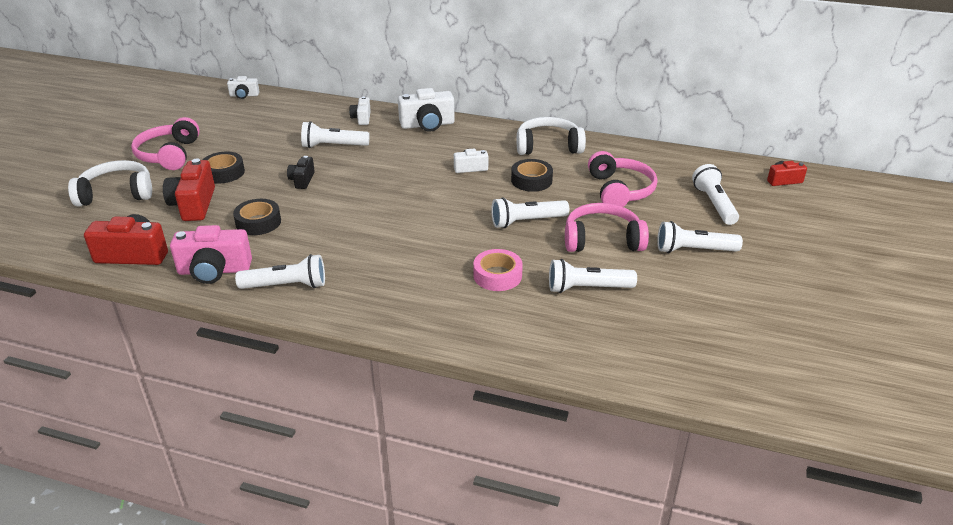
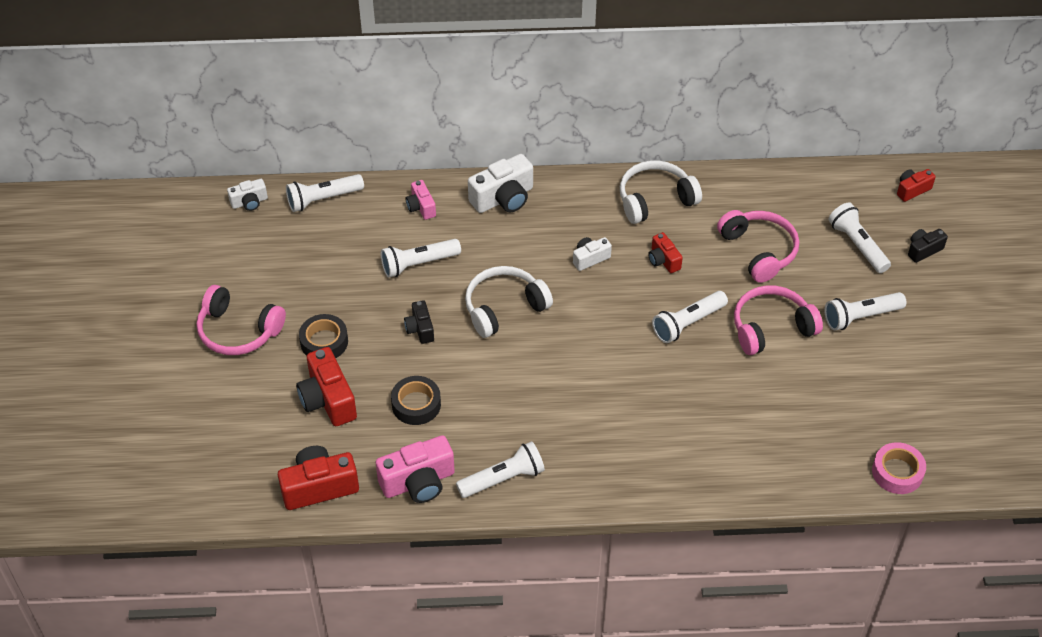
camera: 20 degrees left, 15 degrees up
white headphones [68,160,152,207] -> white headphones moved to [465,266,553,338]
pink headphones [131,117,200,170] -> pink headphones turned 45 degrees counterclockwise [197,285,286,355]
white camera [349,97,371,125] -> pink camera [406,180,436,220]
pink tape [473,249,523,291] -> pink tape moved to [872,442,926,494]
black tape [511,159,553,192] -> red camera [648,232,683,273]
white flashlight [549,259,637,293] -> white flashlight moved to [286,174,364,212]
none -> black camera [908,229,948,263]

